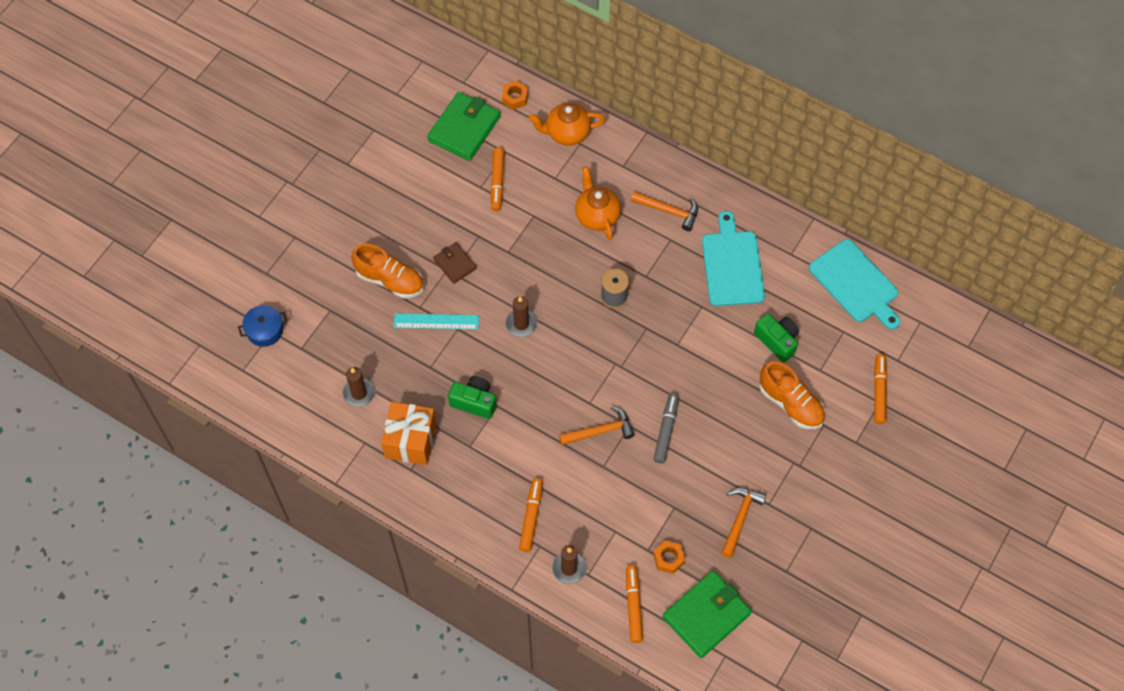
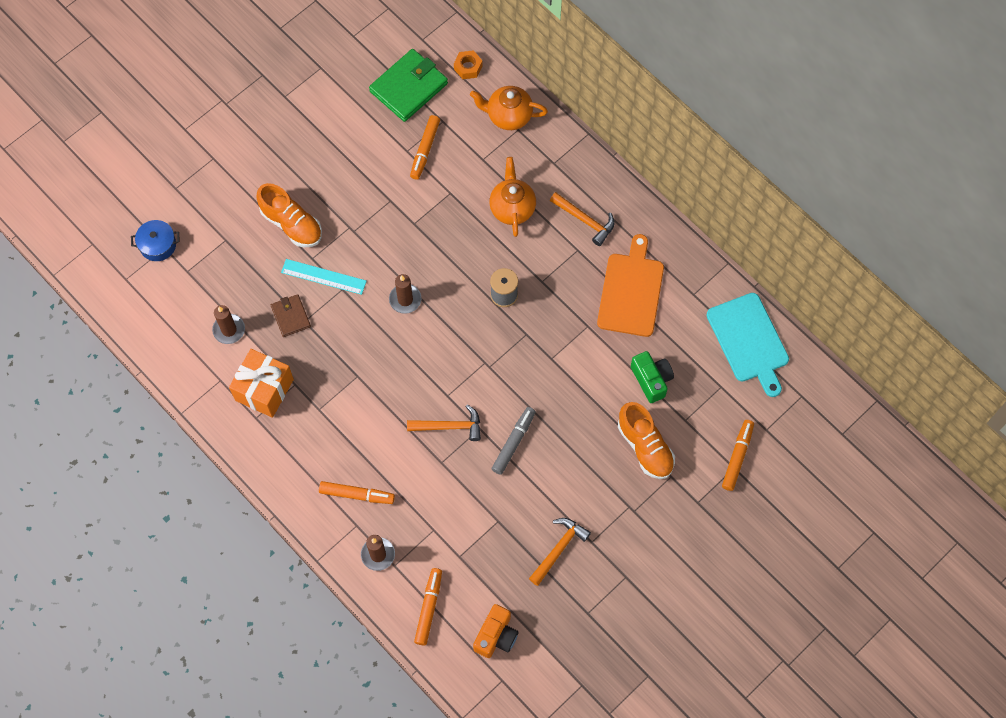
camera: 15 degrees right, 5 degrees up
brown wallet [433,242,477,284] -> brown wallet moved to [271,294,311,337]
green camera [448,376,496,419] -> none
orange marker [519,478,543,552] -> orange marker turned 75 degrees clockwise [319,481,395,504]
orange nut [653,540,685,574] -> none
green wallet [663,571,752,658] -> orange camera [473,604,518,658]
turquoise cutting board [702,211,765,306] -> orange cutting board [597,234,664,337]

